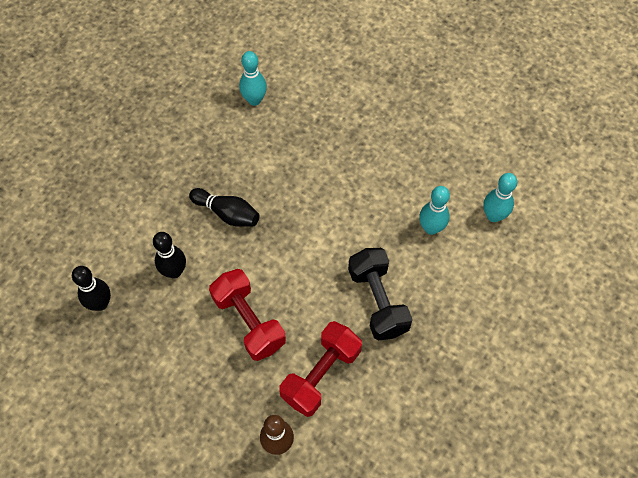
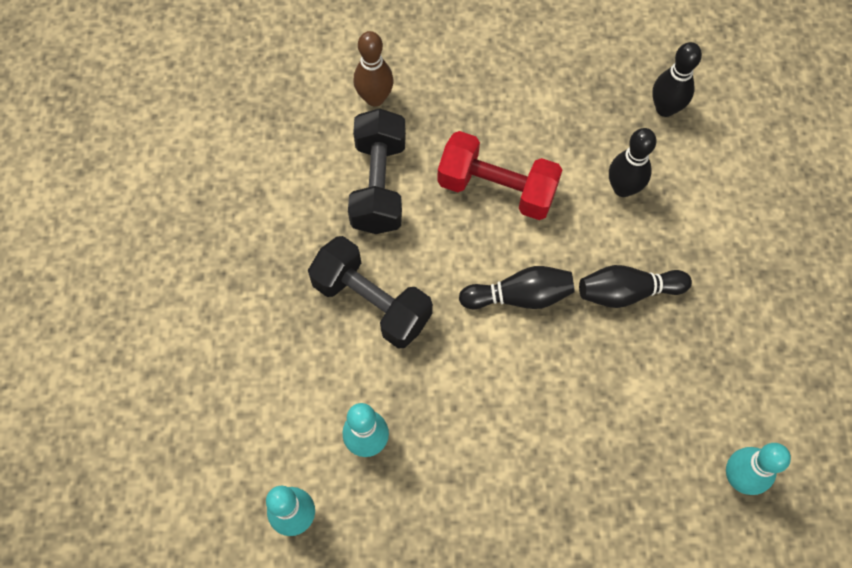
camera: 145 degrees right, 5 degrees up
red dumbbell [279,321,362,417] -> black dumbbell [348,108,406,234]
none -> black bowling pin [459,266,575,309]

